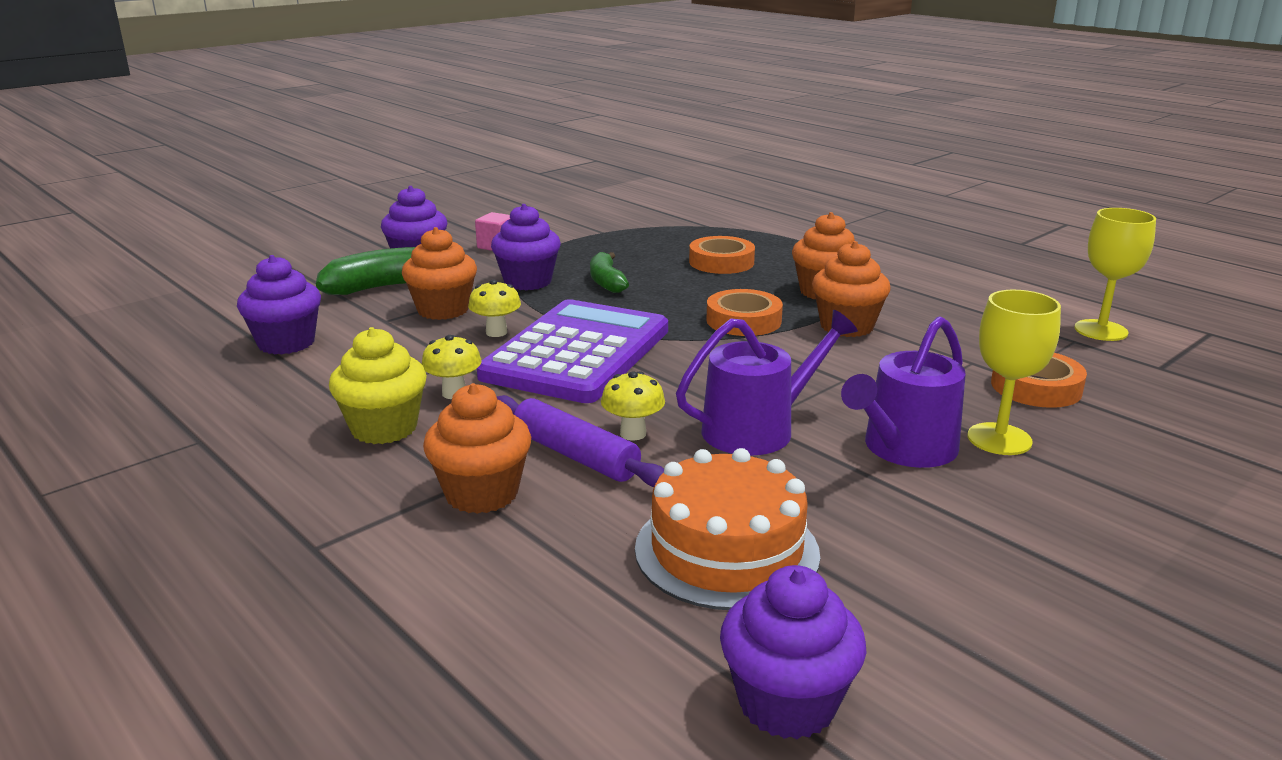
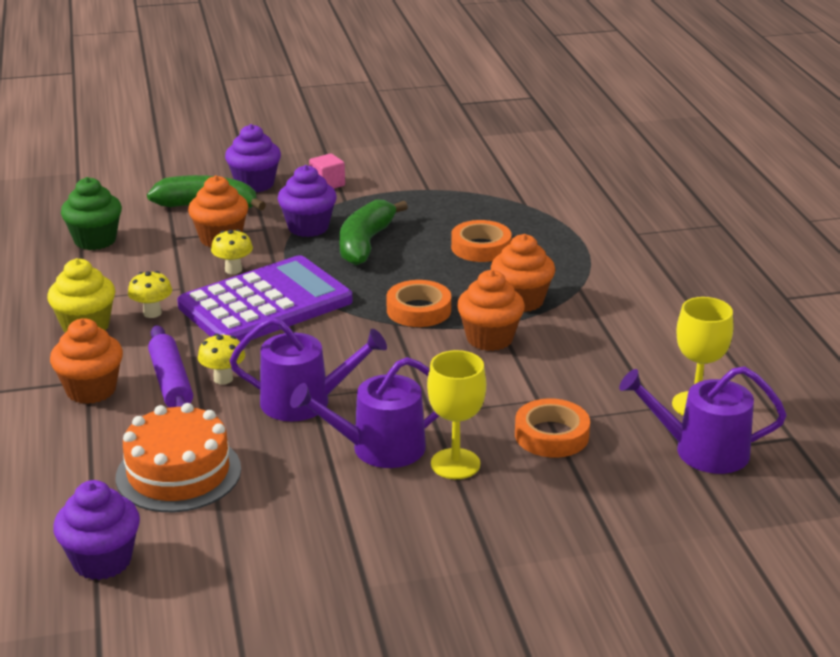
camera: 30 degrees right, 5 degrees up
purple cupcake [237,255,321,354] -> green cupcake [61,177,122,250]
green banana [590,252,629,293] -> green banana [339,200,408,265], size x1.58
none -> purple watering can [619,366,787,474]

